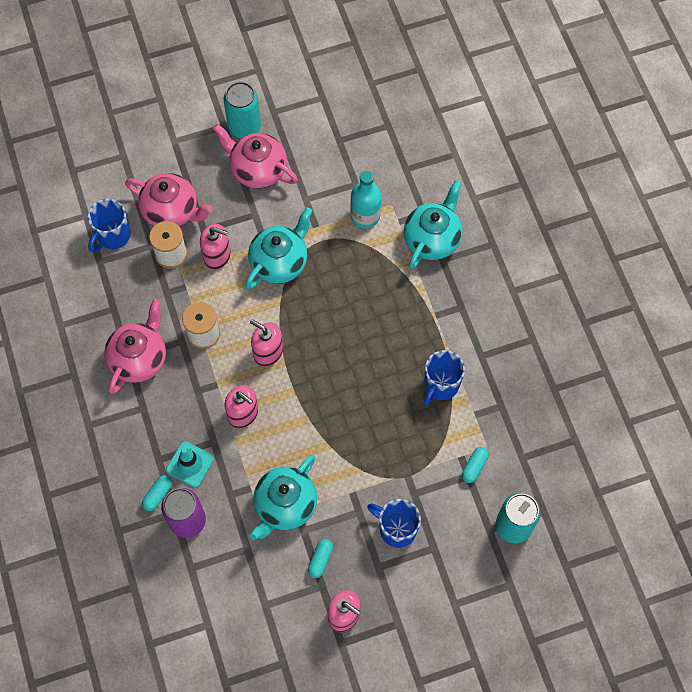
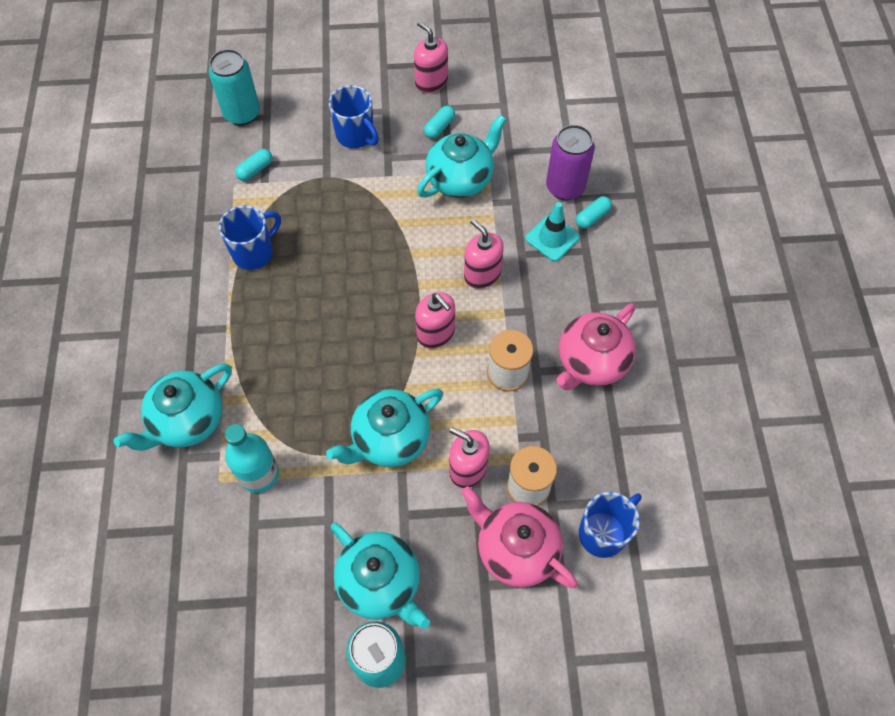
camera: 165 degrees left, 5 degrees down
pink teapot [213,124,298,188] -> turquoise teapot [330,523,430,629]

